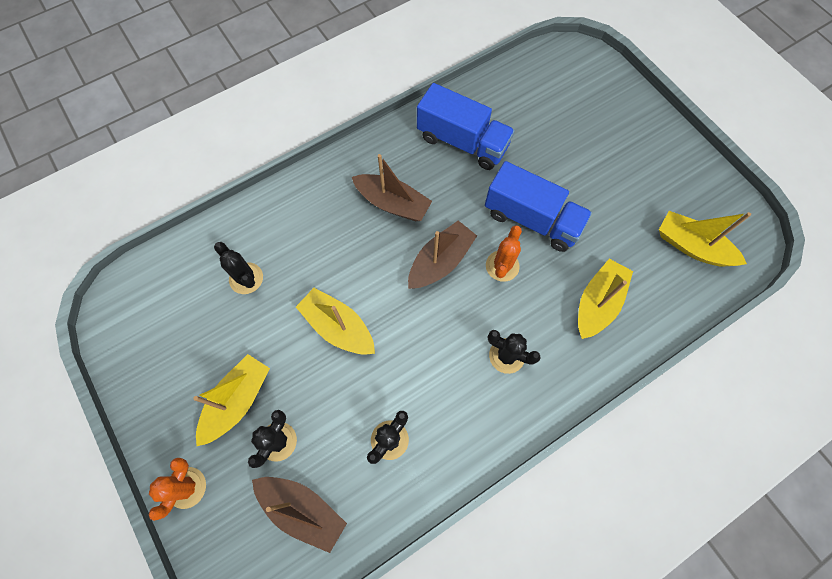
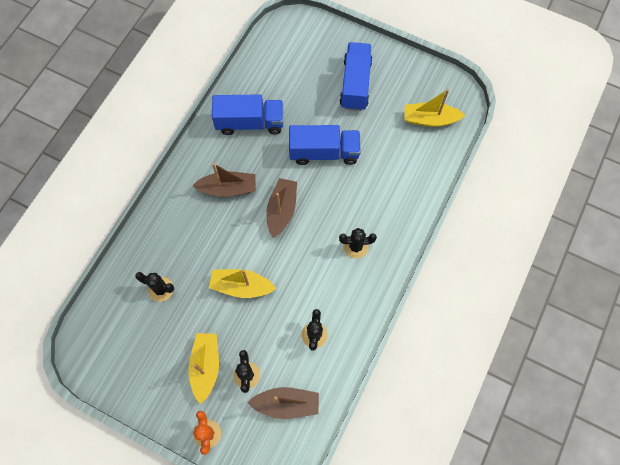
camera: 30 degrees left, 0 degrees up
orange cactus [486,225,522,282] -> none
yellow boat [578,259,633,339] -> none
none -> blue truck [339,42,373,111]

